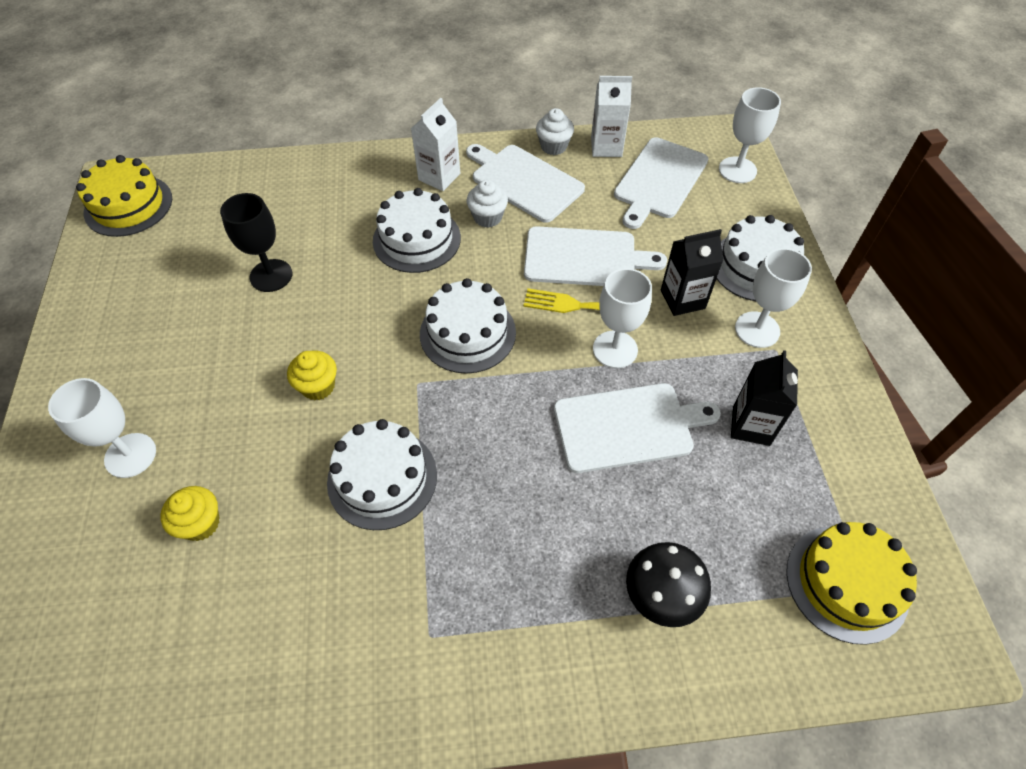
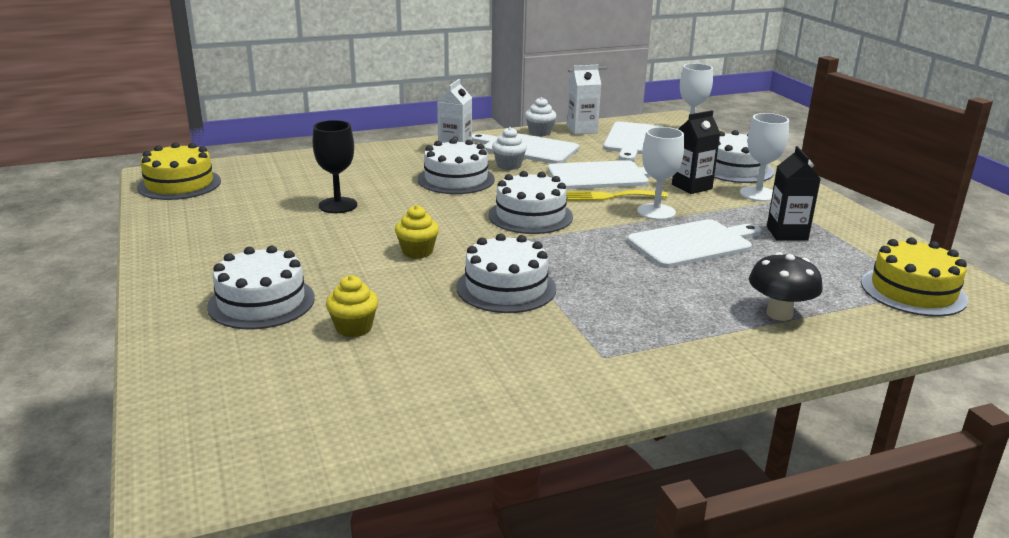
camera: 15 degrees left, 30 degrees down
white goblet [48,378,156,478] -> white cake [207,246,315,329]

